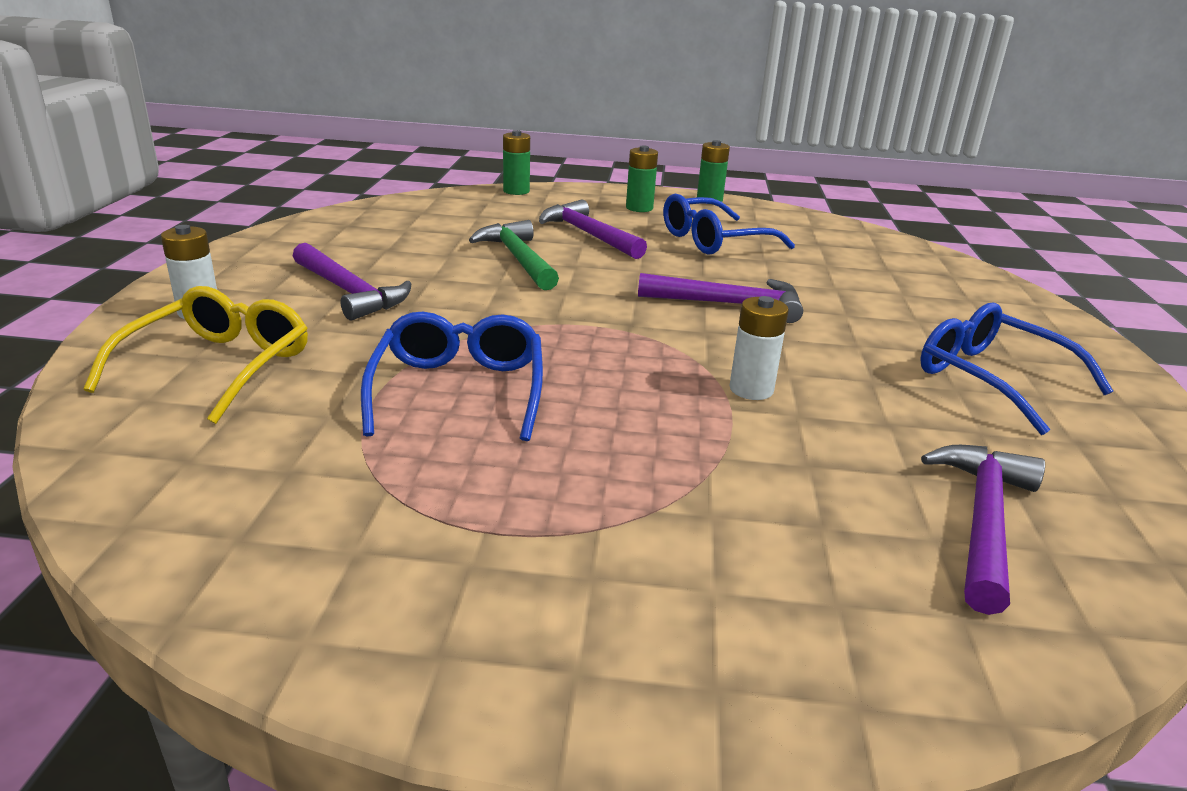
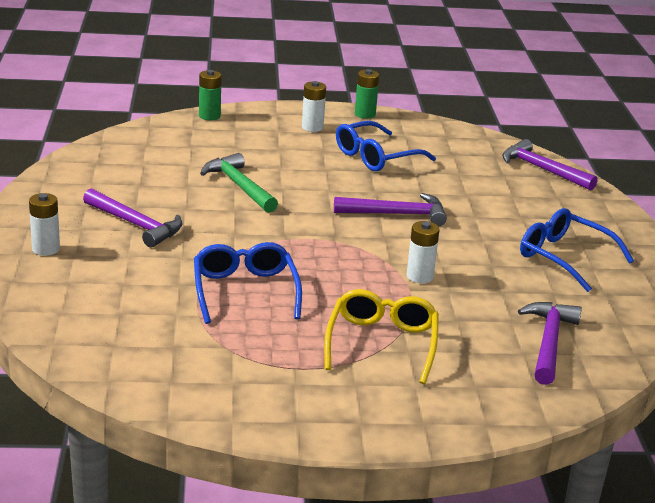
camera: 10 degrees left, 0 degrees up
yellow glasses [84,286,308,424] -> yellow glasses moved to [324,289,439,384]
purple hammer [539,199,647,259] -> purple hammer moved to [502,139,597,190]
green battery [626,145,658,212] -> white battery [302,81,326,132]

